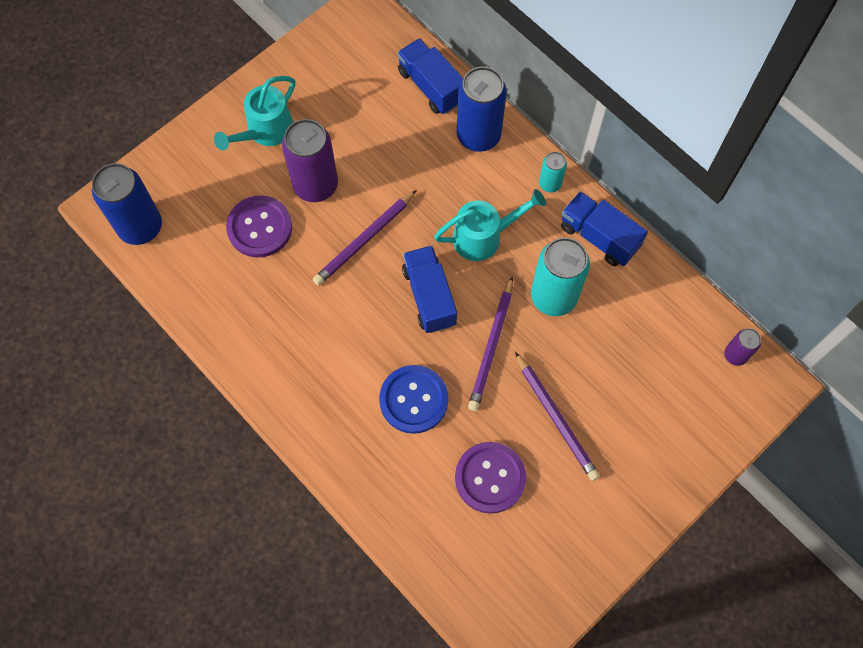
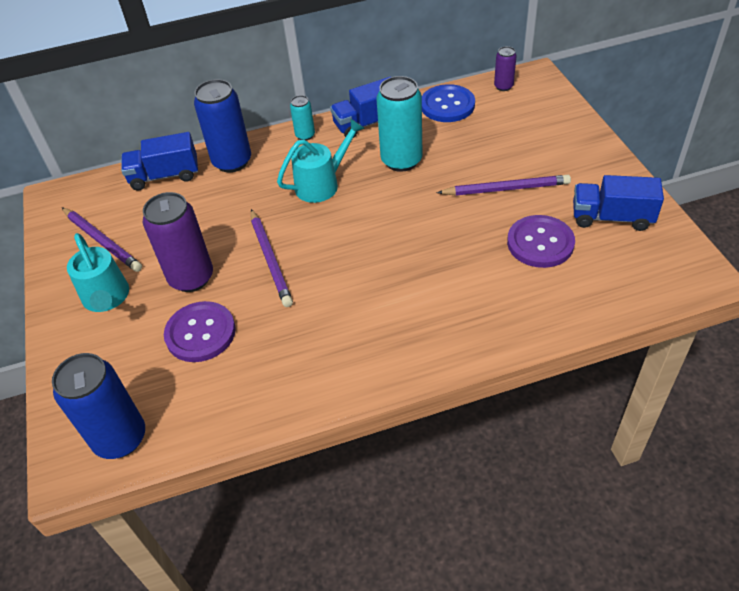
camera: 60 degrees left, 20 degrees down
blue button [379,365,448,434] -> blue button moved to [422,84,475,122]
blue truck [402,245,457,333] -> blue truck moved to [573,175,664,231]
turquoise watering can [434,189,546,261] -> turquoise watering can turned 45 degrees clockwise [277,119,365,203]
purple pencil [468,276,513,411] -> purple pencil moved to [62,207,142,272]

